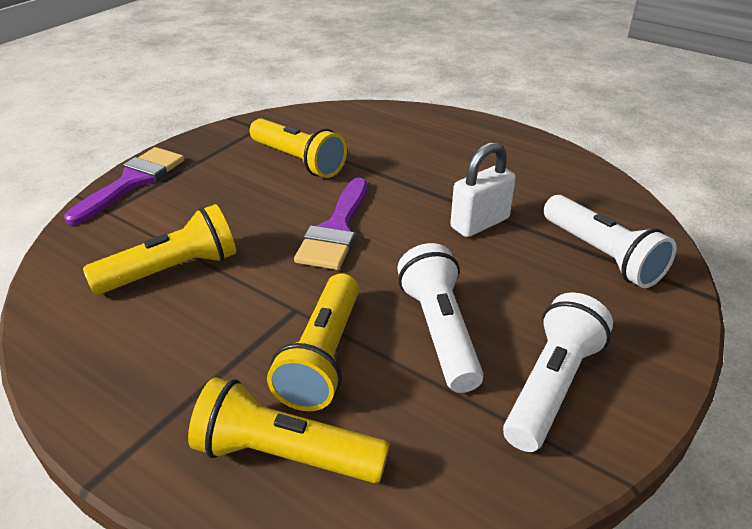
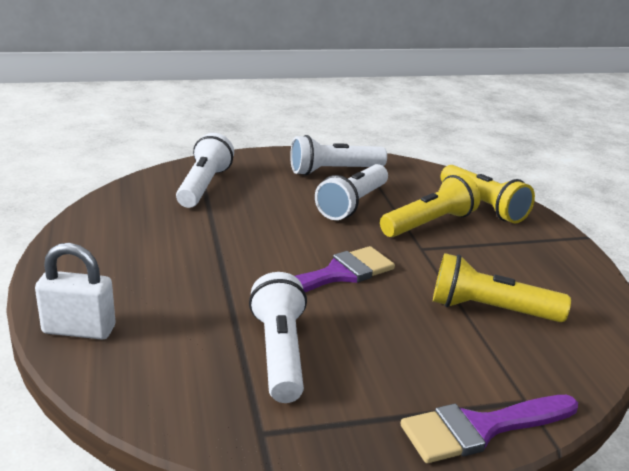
camera: 140 degrees left, 10 degrees down
yellow flashlight [250,118,347,178] -> white flashlight [249,272,307,403]
white padlock [450,142,516,237] -> white padlock moved to [35,243,115,339]

